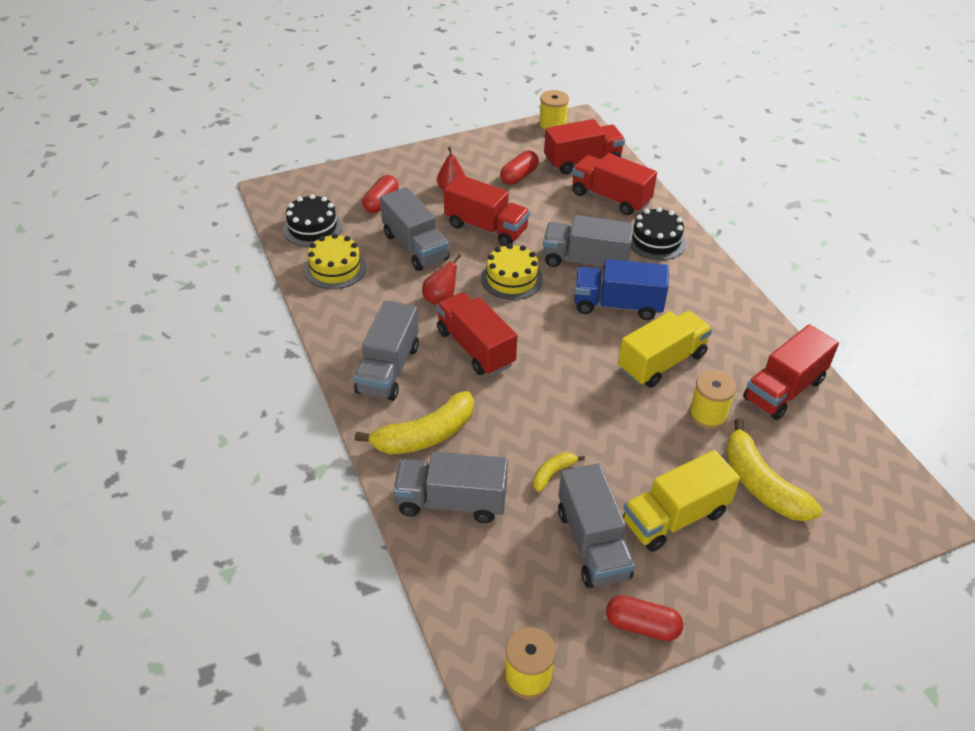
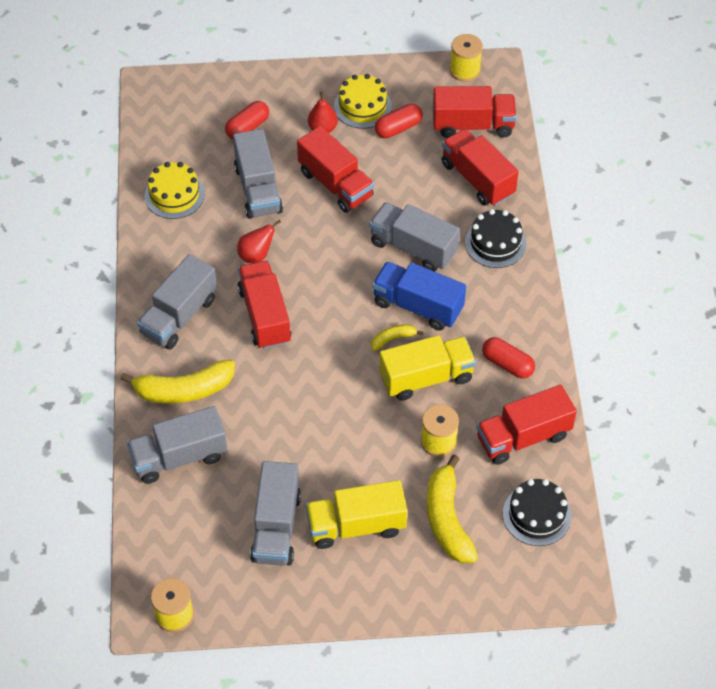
camera: 20 degrees right, 10 degrees up
black cake [283,194,342,247] -> black cake moved to [503,479,571,546]
grey truck [394,451,508,523] -> grey truck turned 45 degrees counterclockwise [127,406,227,484]
yellow cake [481,244,543,300] -> yellow cake moved to [334,74,392,129]
yellow banana [533,452,585,492] -> yellow banana moved to [371,324,423,351]
red capsule [606,595,683,641] -> red capsule moved to [482,337,535,379]

